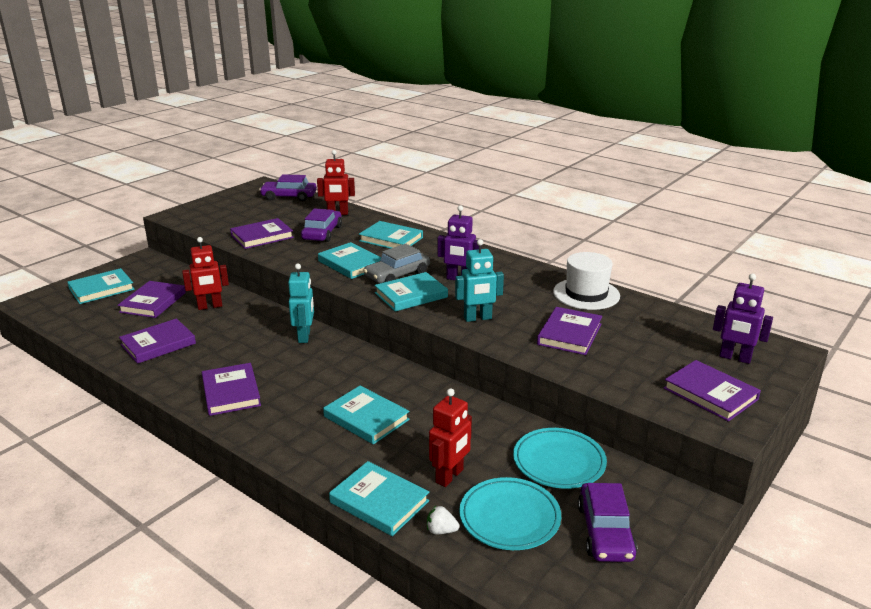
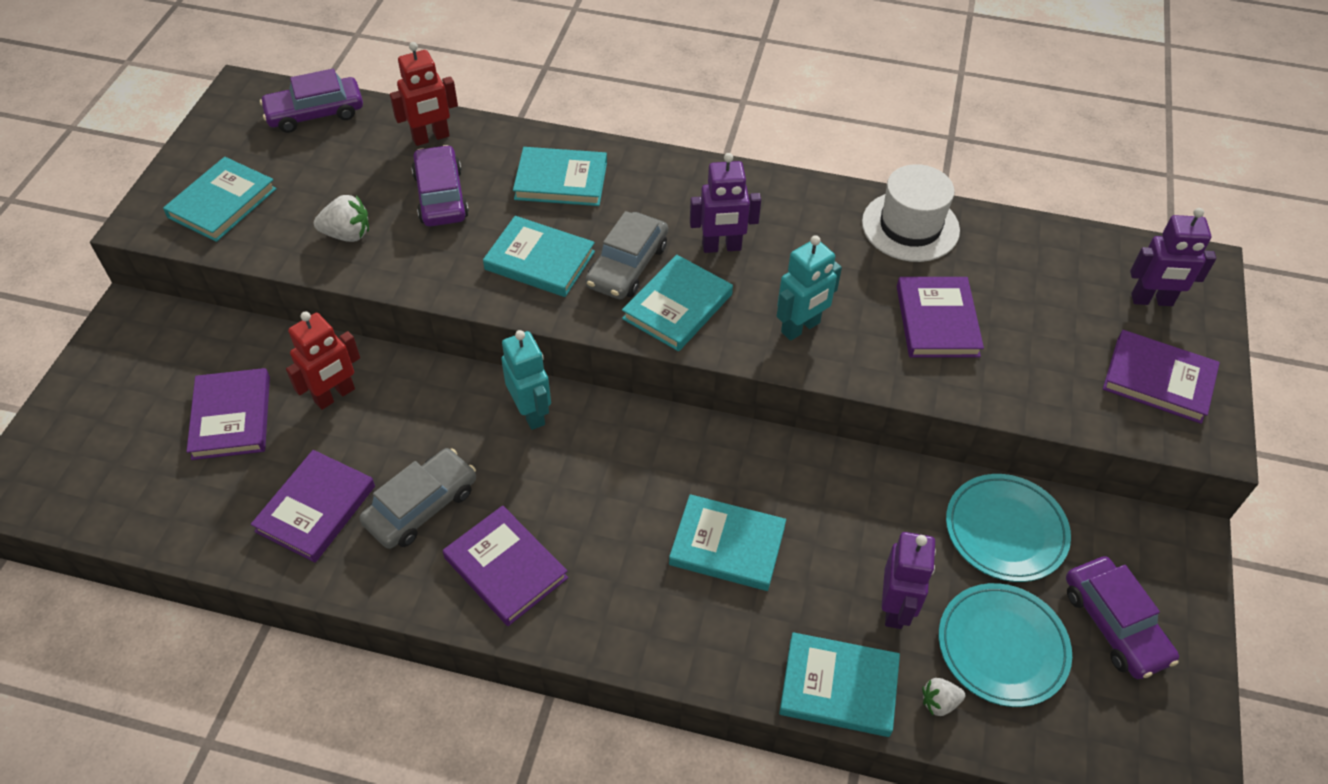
camera: 25 degrees left, 25 degrees up
turquoise book [67,268,134,304] -> turquoise book moved to [163,157,277,242]
purple book [230,218,294,249] -> white strawberry [314,195,369,242]
red robot [429,388,472,487] -> purple robot [882,532,936,629]
none -> grey car [360,448,476,549]

